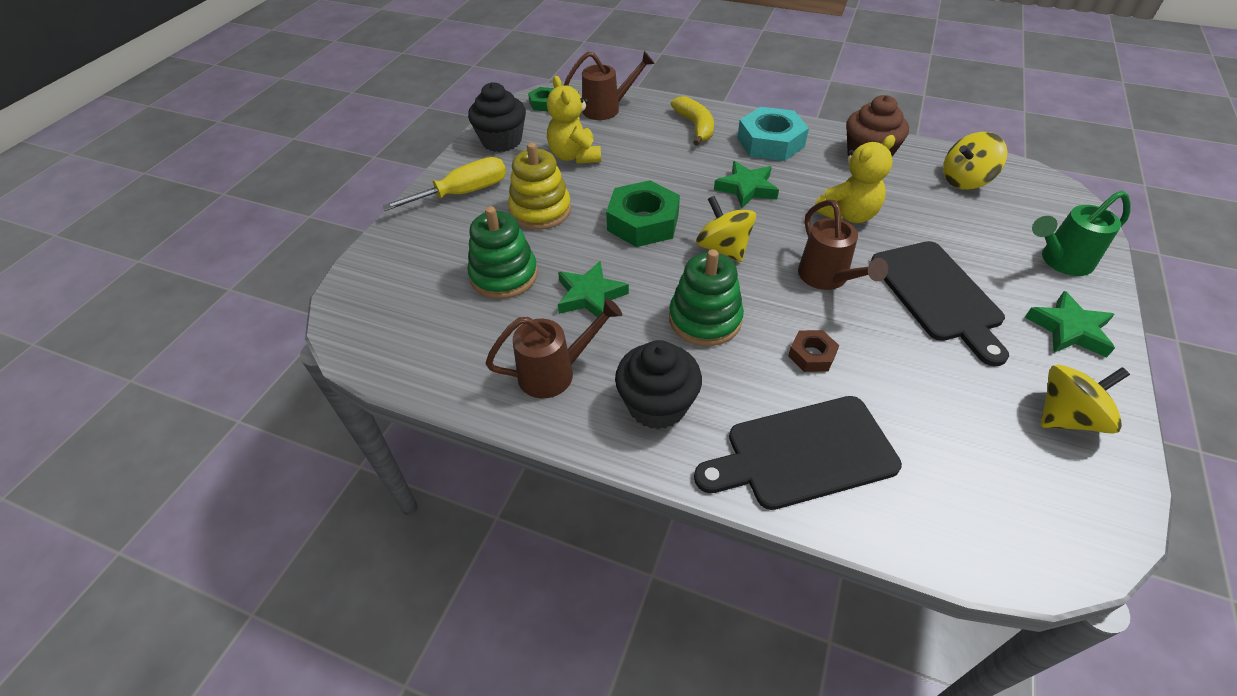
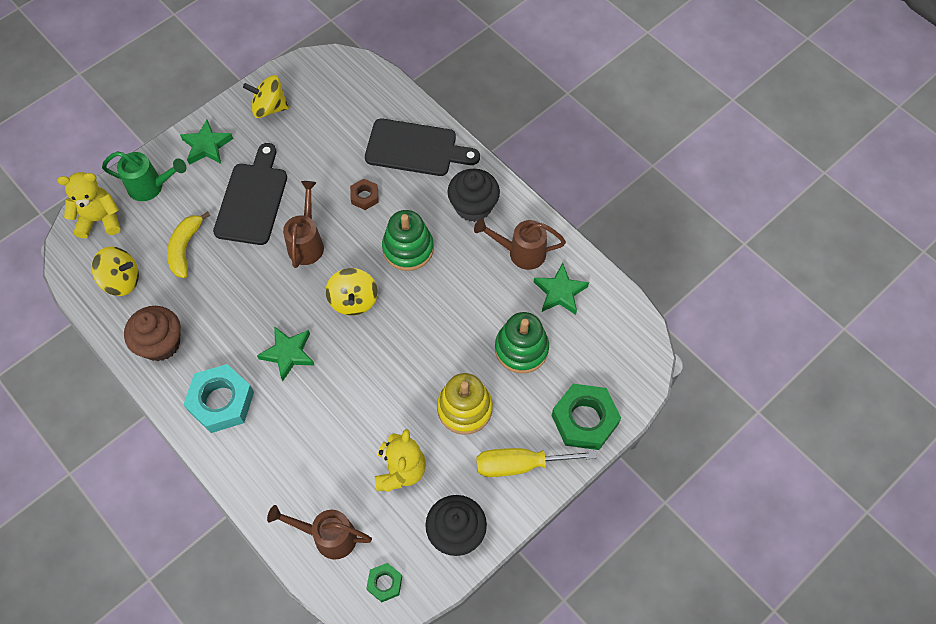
camera: 155 degrees left, 15 degrees up
green star [558,261,629,318] -> green star moved to [534,263,589,315]
green nut [606,180,680,247] -> green nut moved to [552,384,621,450]
yellow banana [671,96,714,146] -> yellow banana moved to [167,212,210,278]
yellow teddy bear [815,135,895,223] -> yellow teddy bear moved to [57,172,121,239]

